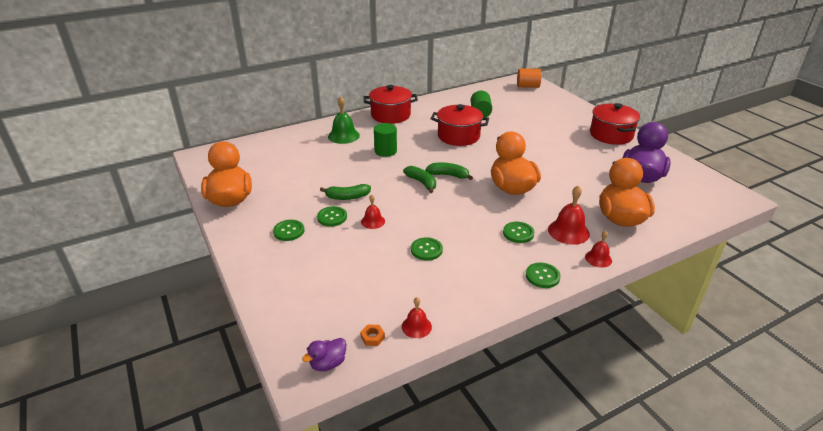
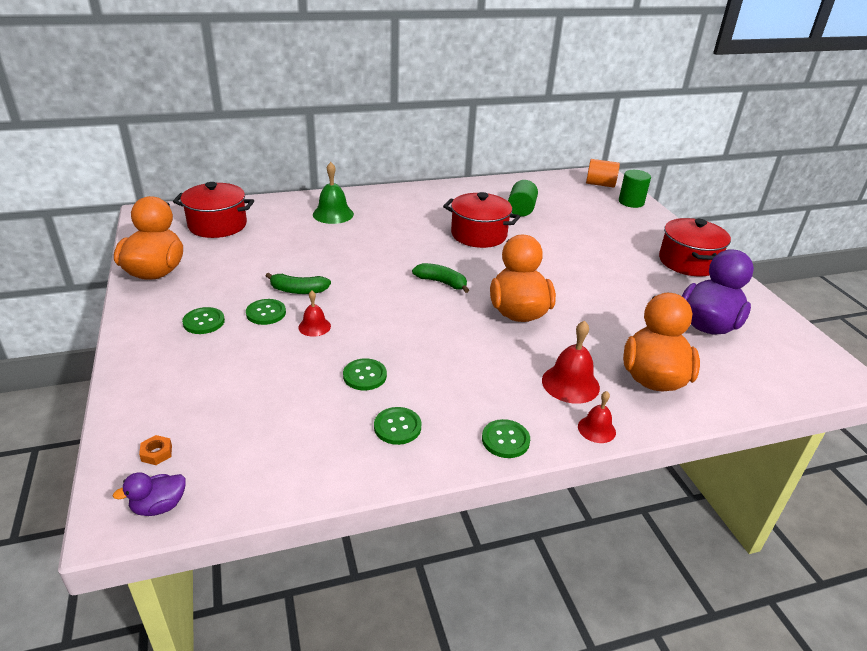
camera: 10 degrees right, 0 degrees up
orange nut [360,324,385,346] -> orange nut moved to [139,435,172,465]
red pot [364,85,418,124] -> red pot moved to [173,182,254,238]
green cylinder [374,123,397,157] -> green cylinder moved to [619,170,651,208]
red bell [402,297,432,338] -> none
green banana [403,166,436,193] -> none
green button [503,222,534,243] -> green button moved to [374,407,422,445]

